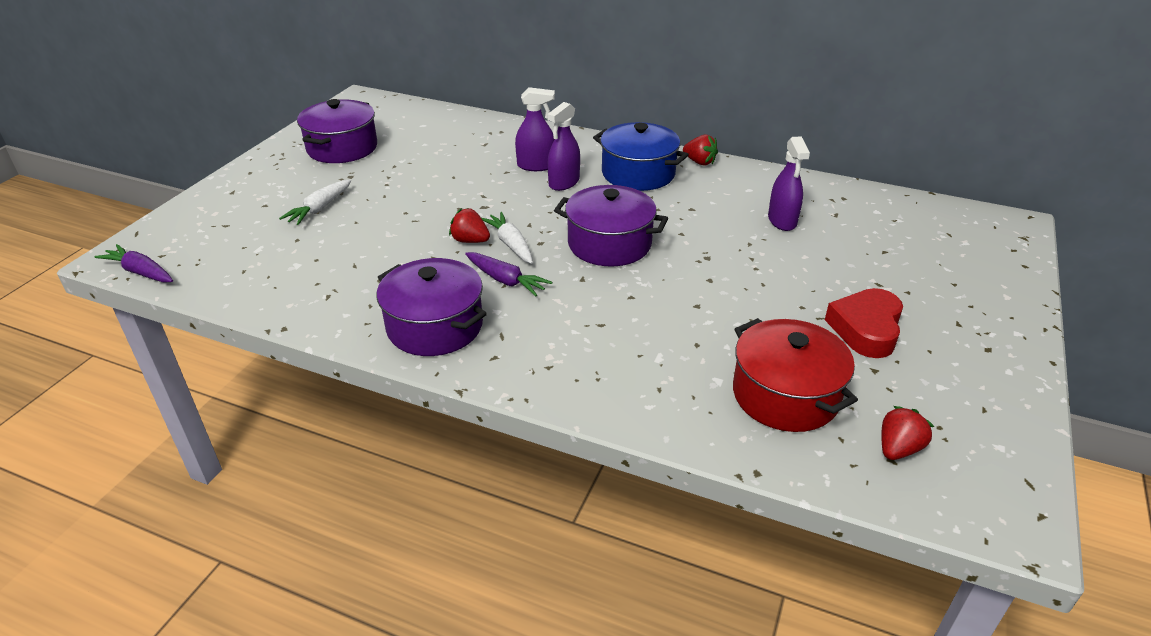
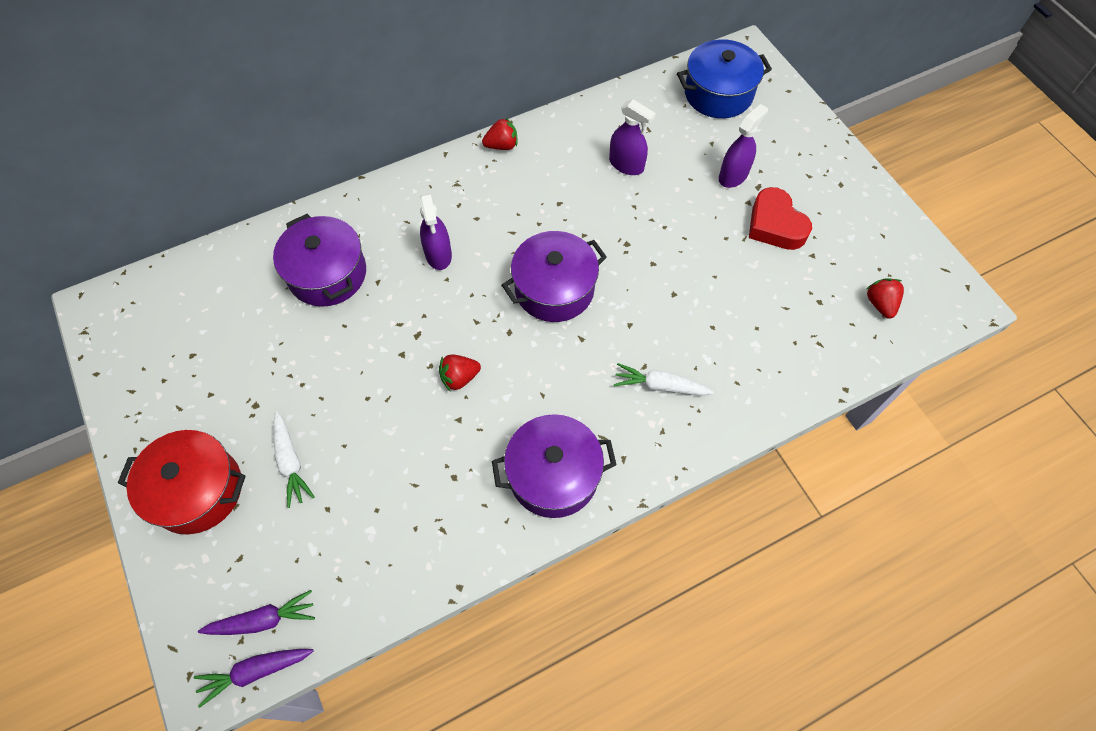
camera: 50 degrees left, 25 degrees up
purple pot [297,99,377,163] -> purple pot moved to [273,214,366,307]
purple carrot [465,252,552,296] -> purple carrot moved to [198,590,315,635]
white carrot [482,212,533,264] -> white carrot moved to [614,363,714,395]
purple spray bottle [515,87,555,171] -> purple spray bottle moved to [719,104,768,188]
blue pot [593,122,689,191] -> blue pot moved to [677,39,772,118]
red pot [733,318,858,432] -> red pot moved to [118,430,246,535]

